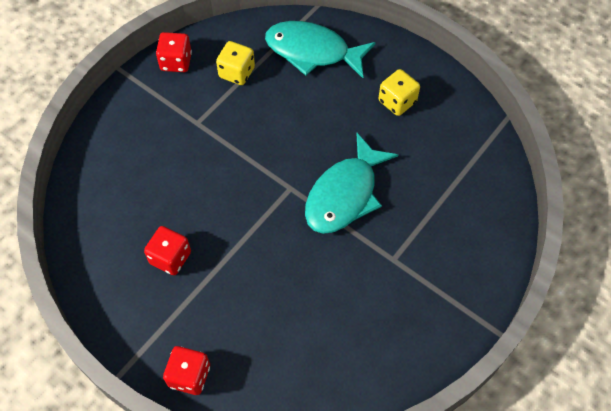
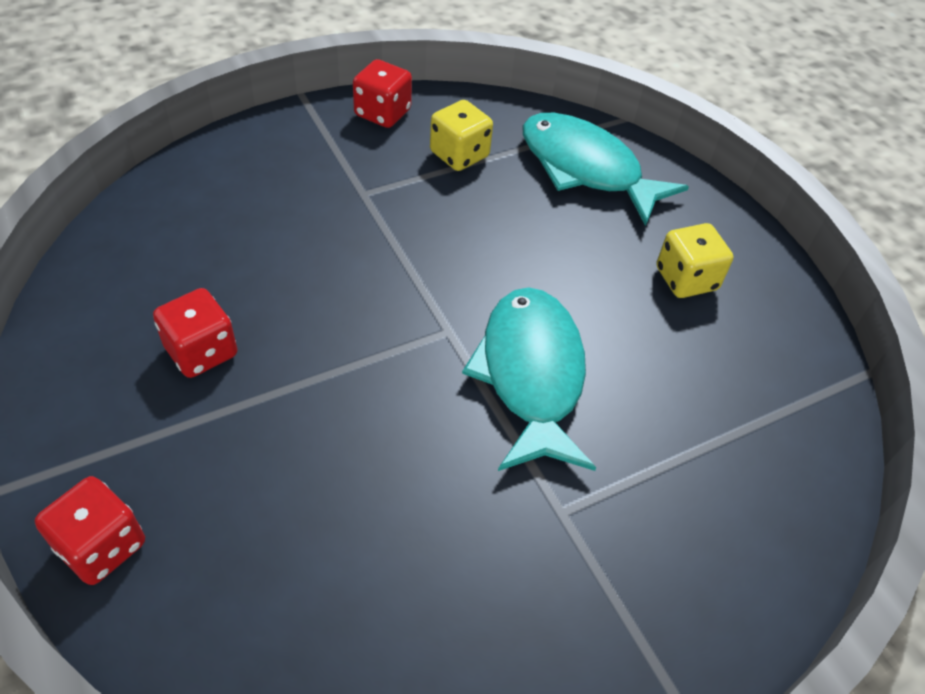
camera: 20 degrees right, 10 degrees down
turquoise fish [305,133,398,234] -> turquoise fish turned 120 degrees clockwise [462,287,596,471]

